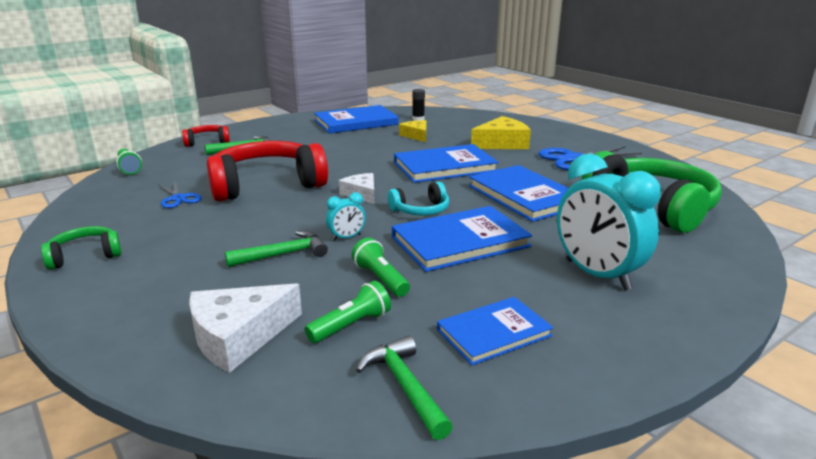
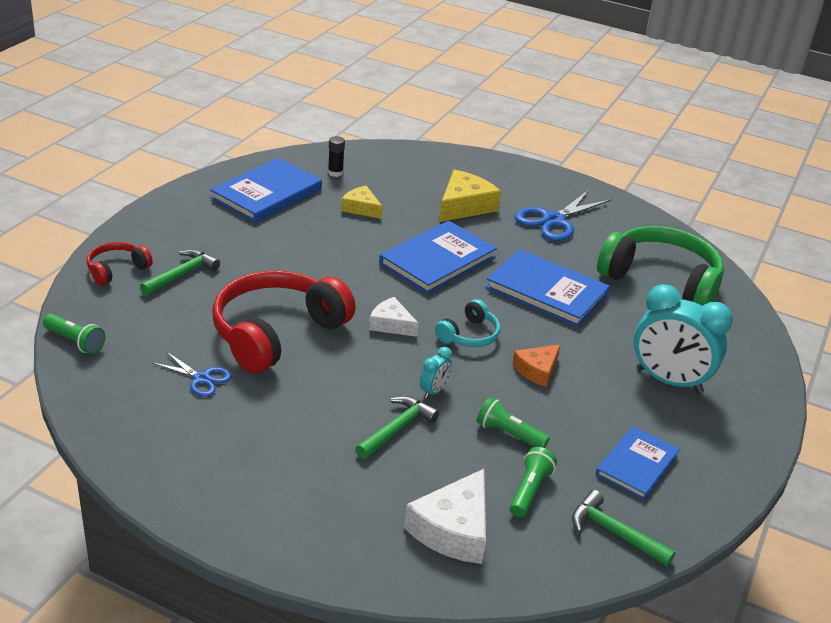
camera: 30 degrees left, 10 degrees up
green headphones [41,226,122,270] -> none
blue book [392,206,532,272] -> orange cheese [512,344,561,387]

